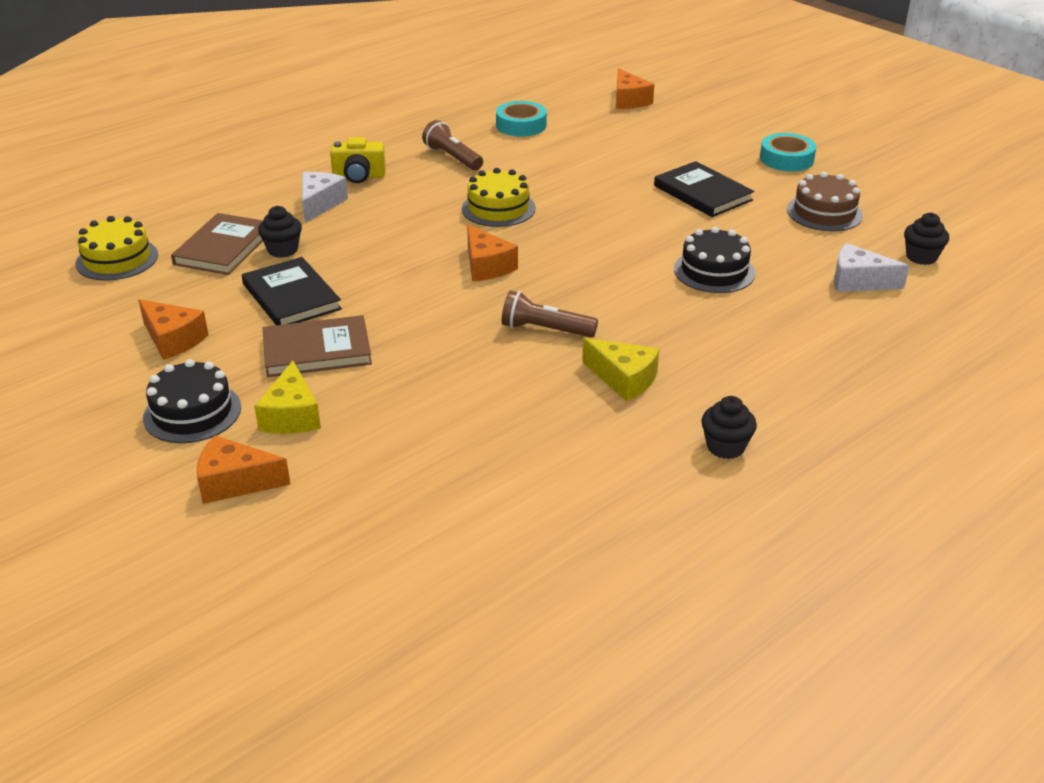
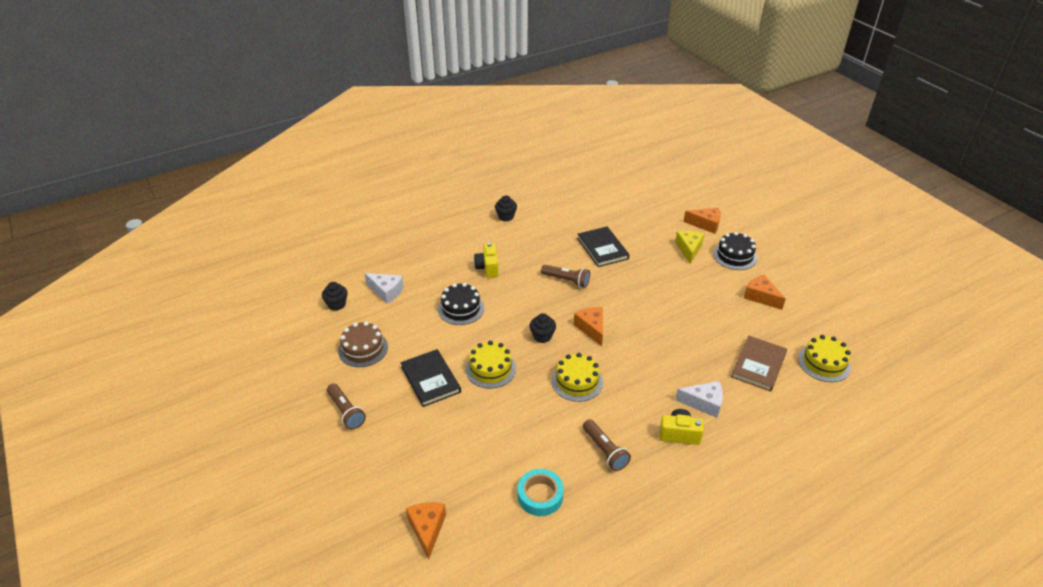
camera: 170 degrees left, 5 degrees up
black book [242,257,342,325] -> black book moved to [577,226,629,267]
black cupcake [258,206,302,258] -> black cupcake moved to [530,313,556,343]
brown book [263,315,372,377] -> none
white cheese [302,172,348,223] -> white cheese turned 105 degrees counterclockwise [675,381,723,418]
yellow cheese [582,338,659,402] -> none
turquoise tape [760,133,816,171] -> brown flashlight [327,383,366,429]
none -> yellow cake [465,341,516,389]
none -> yellow camera [474,242,498,278]

